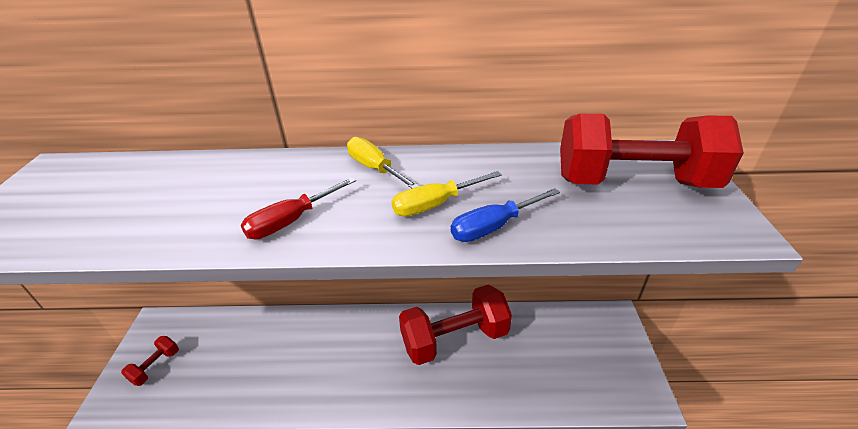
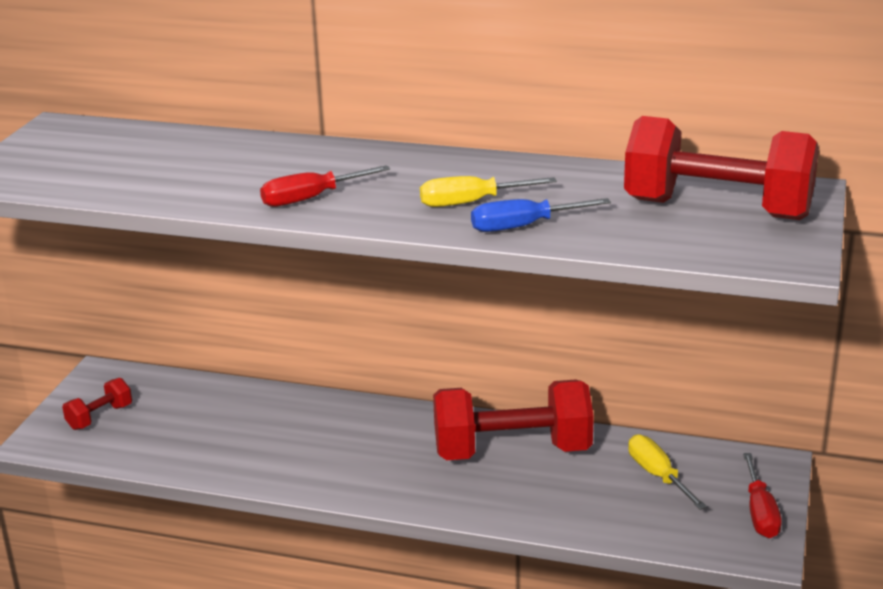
camera: 15 degrees right, 10 degrees down
yellow screwdriver [347,137,419,188] -> yellow screwdriver moved to [628,434,707,510]
none -> red screwdriver [743,453,782,538]

